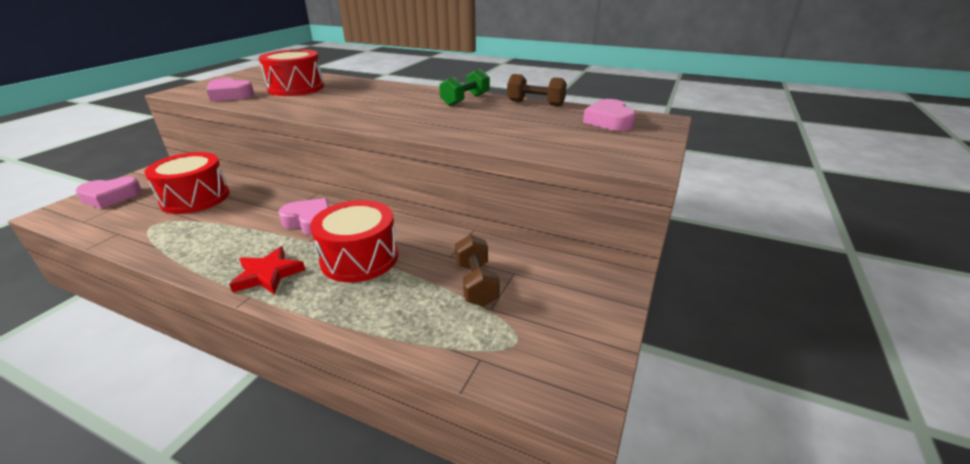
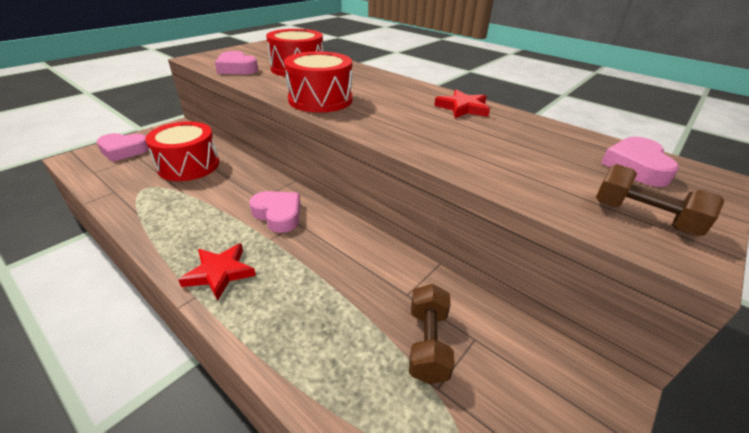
camera: 15 degrees right, 5 degrees up
red drum [310,200,398,282] -> red drum moved to [284,51,352,113]
green dumbbell [439,69,490,106] -> red star [434,90,490,118]
brown dumbbell [507,74,567,106] -> brown dumbbell moved to [596,164,725,236]

